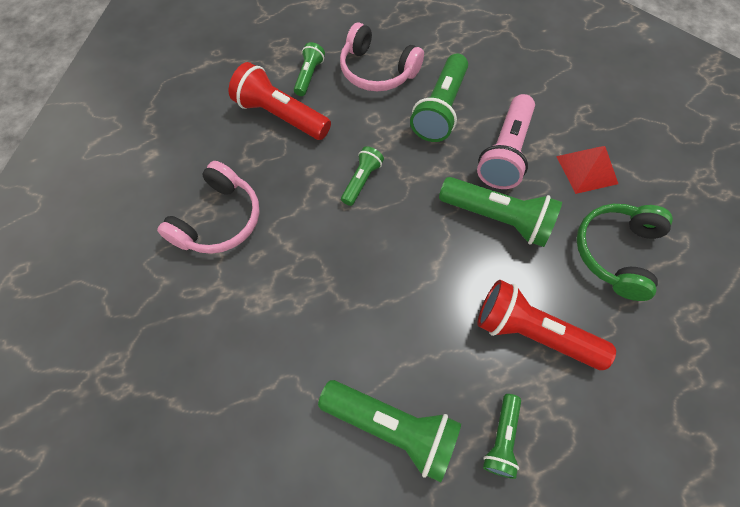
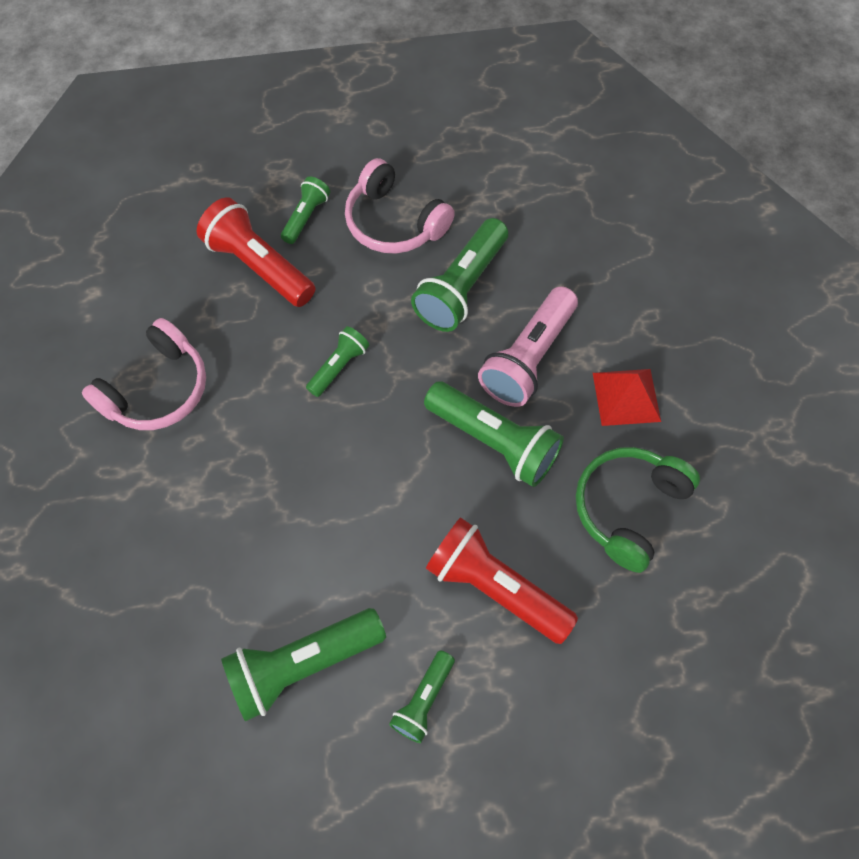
camera: 10 degrees right, 0 degrees up
green flashlight [318,380,461,483] -> green flashlight turned 120 degrees clockwise [221,608,386,722]

